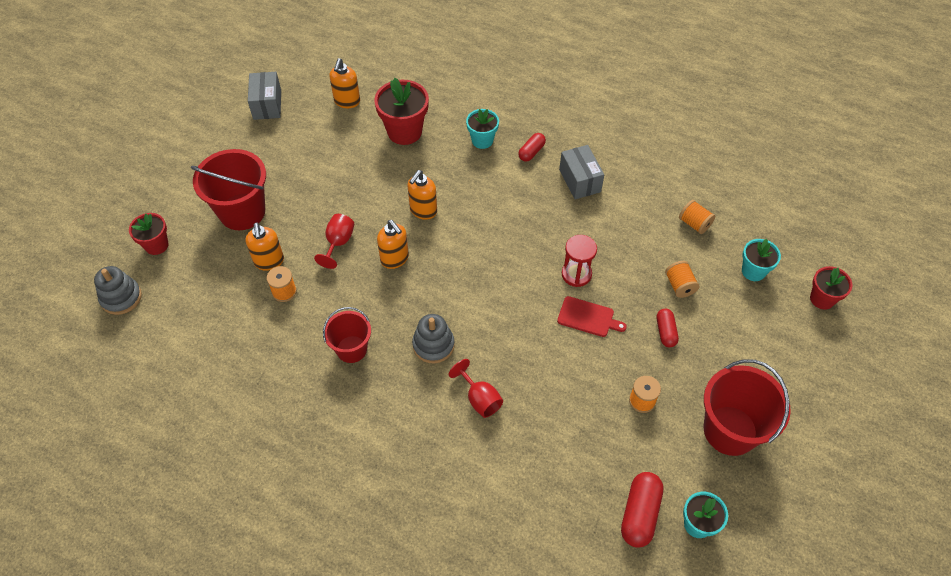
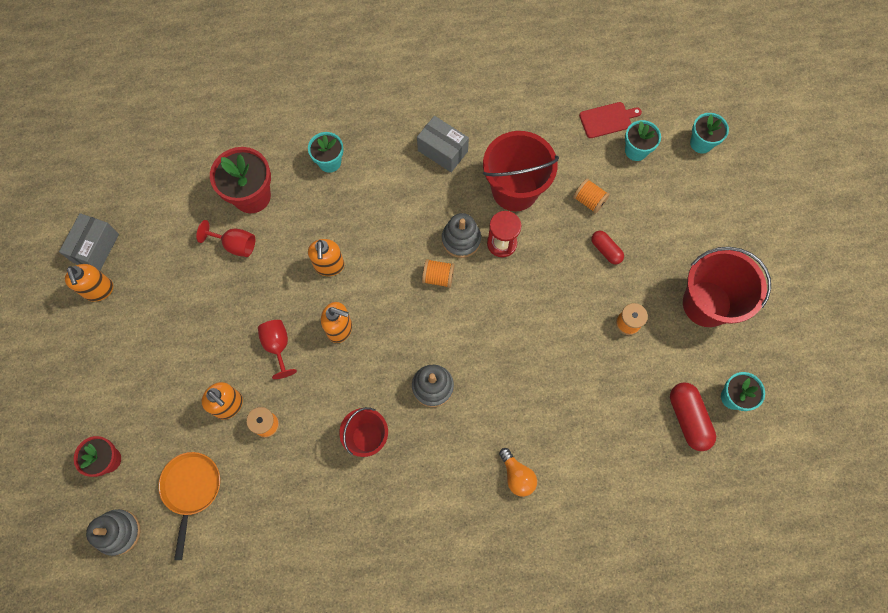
camera: 35 degrees left, 15 degrees up
red bucket [191,149,266,230] -> red bucket moved to [483,131,559,211]
grey box [248,72,281,120] -> grey box turned 60 degrees clockwise [59,213,119,271]
orange soap dispenser [329,58,360,108] -> orange soap dispenser moved to [65,264,113,302]
red goblet [449,359,503,418] -> red goblet moved to [196,220,255,257]
red capsule [518,133,546,162] -> none
red cutting board [557,296,627,337] -> red cutting board moved to [579,102,642,138]
orange spool [679,200,715,234] -> orange spool moved to [422,259,455,288]
red flower pot [810,266,853,310] -> turquoise flower pot [690,113,729,153]
none -> orange pan [158,452,220,560]
none -> grey stacking toy [442,213,481,258]
none -> orange light bulb [499,448,537,497]

